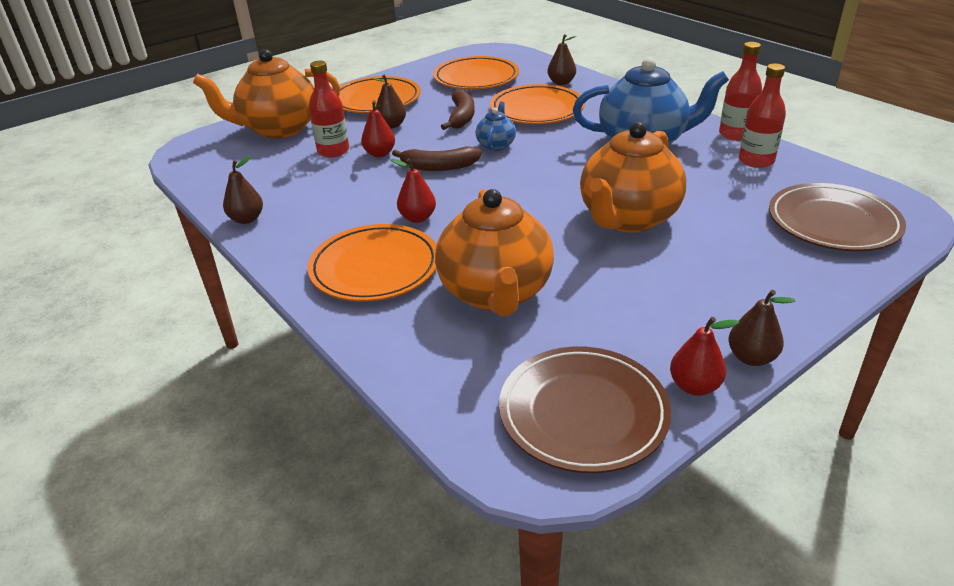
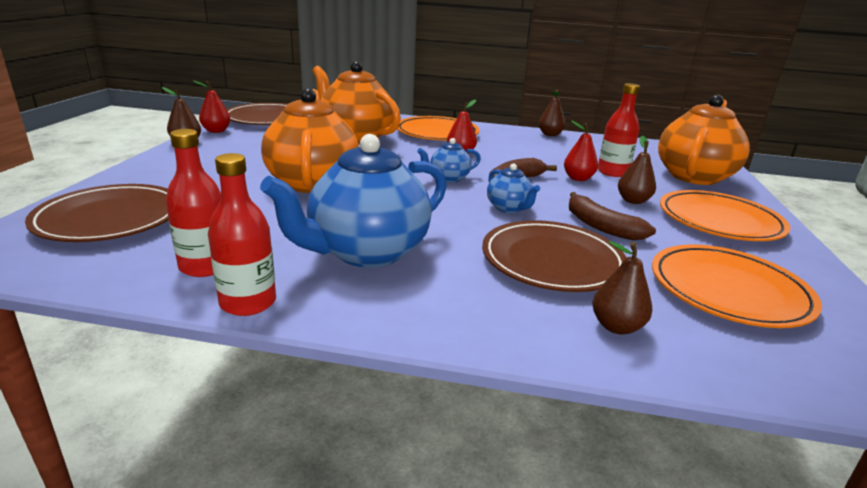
camera: 135 degrees right, 10 degrees down
orange plate [490,84,585,124] -> brown plate [482,220,627,292]
none -> blue teapot [417,138,481,182]

